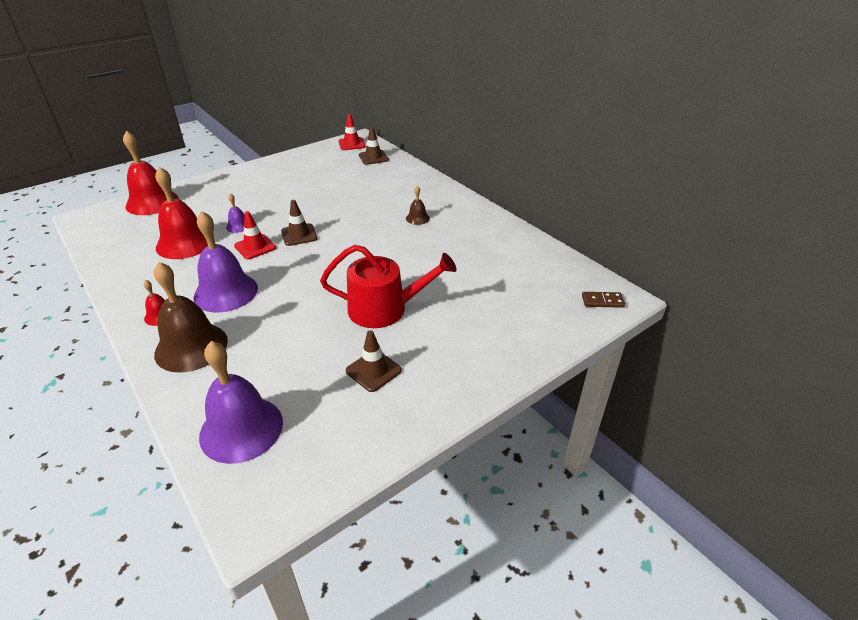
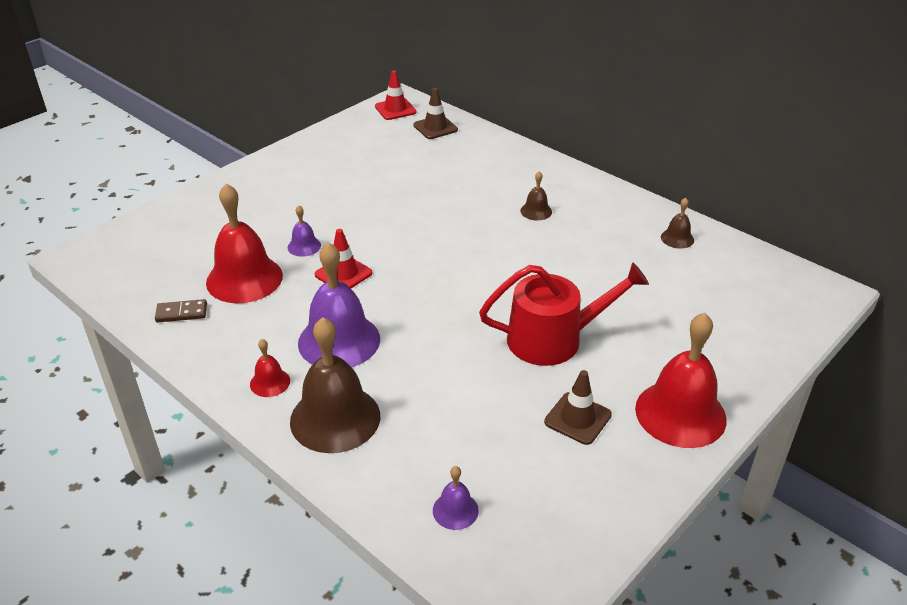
camera: 10 degrees left, 0 degrees up
red bell [123,131,179,215] -> red bell moved to [635,313,727,448]
purple bell [199,341,283,464] -> purple bell [433,466,479,530], size x0.46
brown traffic cone [281,200,317,246] -> none
brown domino [582,292,625,308] -> brown domino moved to [155,299,207,323]
none -> brown bell [661,197,694,248]

